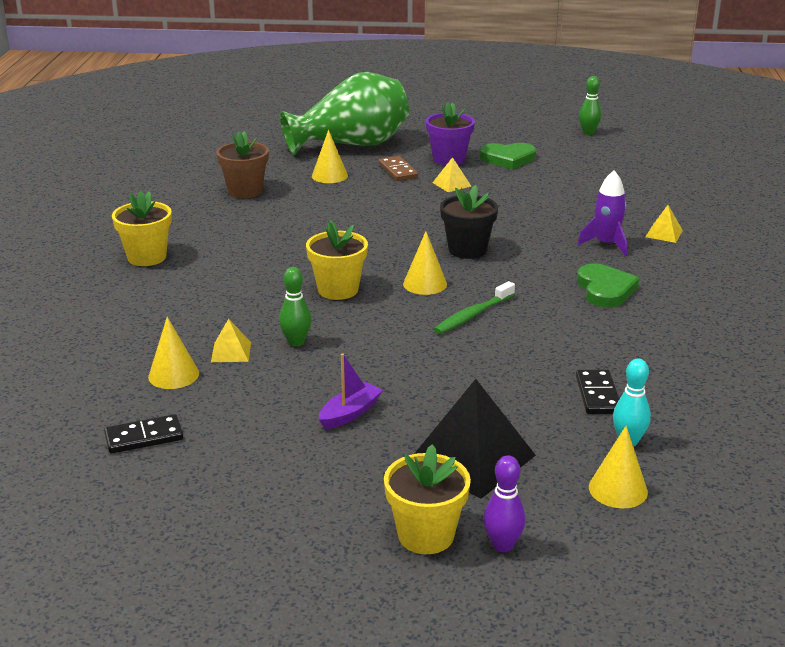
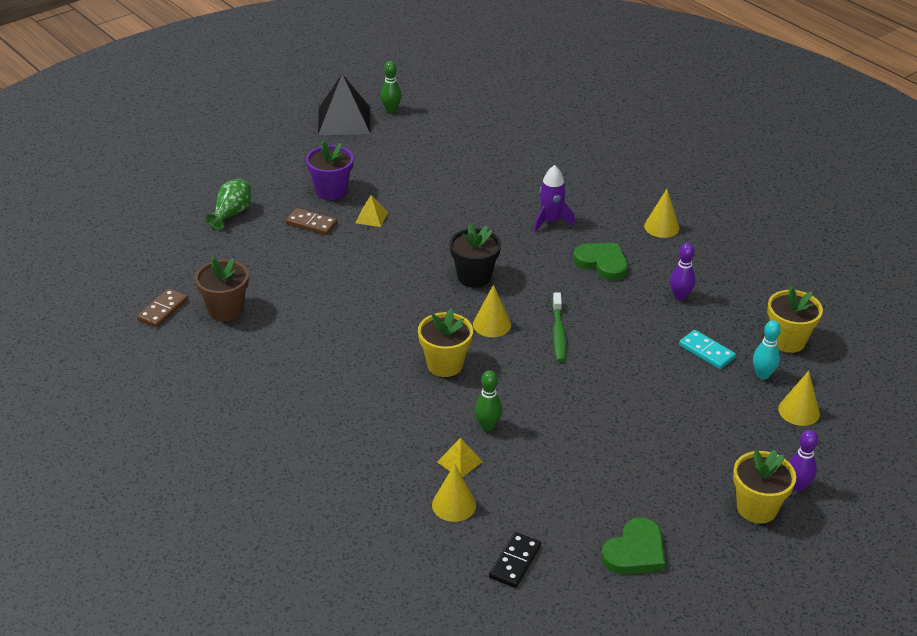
camera: 45 degrees left, 10 degrees up
yellow flower pot [112,191,172,266] -> yellow flower pot moved to [767,285,823,353]
green vase [279,72,409,155] -> green vase [206,179,251,230], size x0.45
yellow cone [312,130,348,183] -> yellow cone moved to [644,189,679,238]
purple boat [319,353,383,429] -> none
black pyramid [414,379,536,499] -> black pyramid moved to [318,74,370,135]
green heart [480,143,536,169] -> green heart moved to [601,518,665,574]
black domino [576,369,619,414] -> turquoise domino [679,330,736,369]
yellow pyramid [645,205,683,243] -> none
none -> brown domino [137,288,188,328]
none -> purple bowling pin [670,243,695,300]

